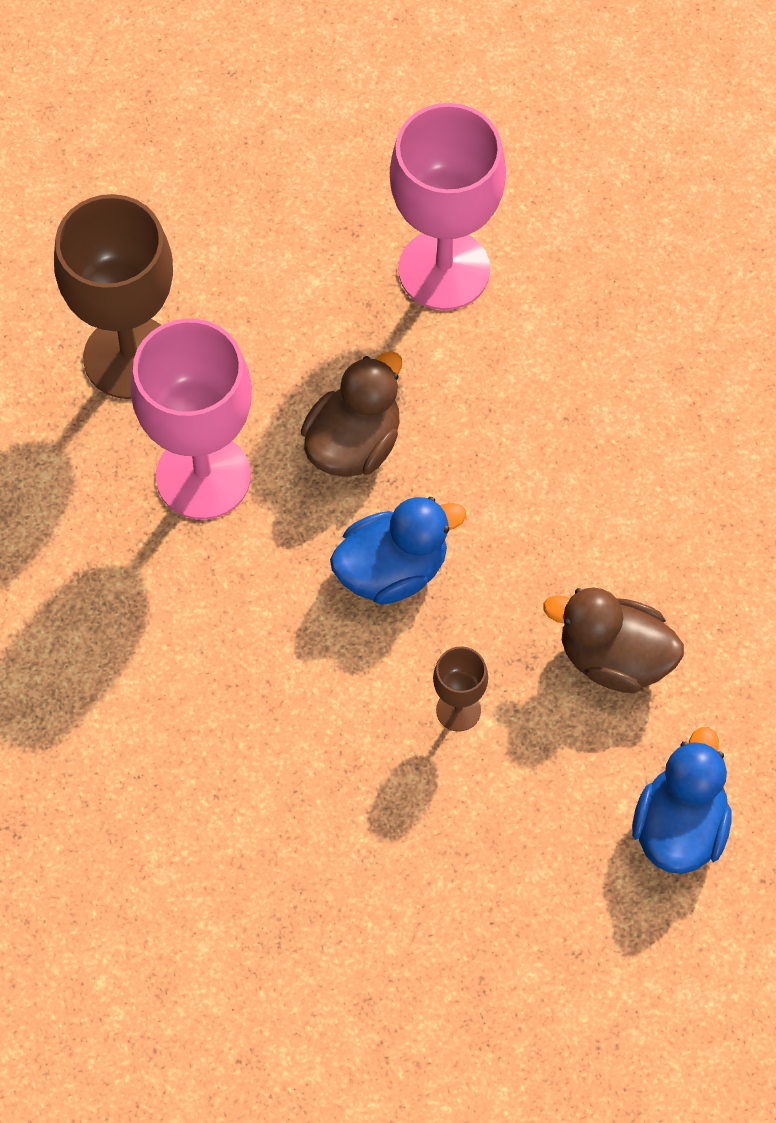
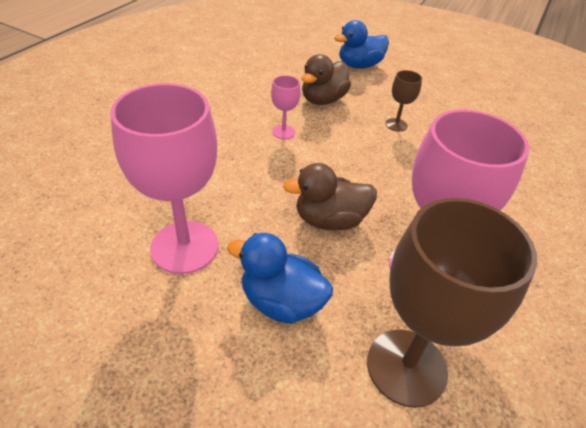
camera: 135 degrees left, 20 degrees down
blue duck [330,497,466,605] -> blue duck moved to [227,233,333,324]
brown duck [543,587,684,693] -> brown duck turned 60 degrees clockwise [302,54,351,105]
none -> pink goblet [271,75,301,139]

